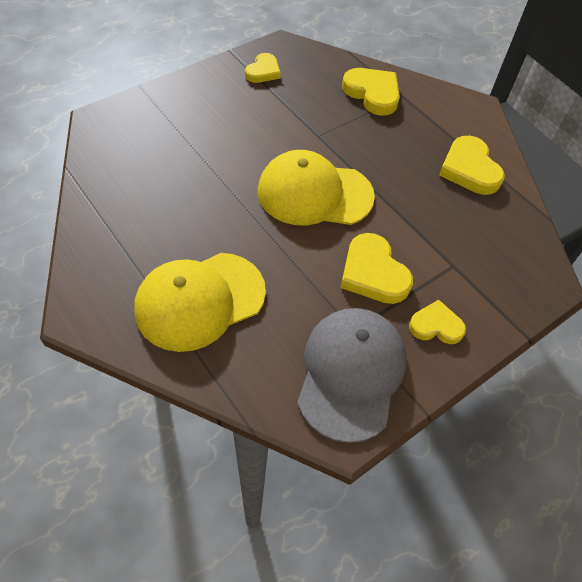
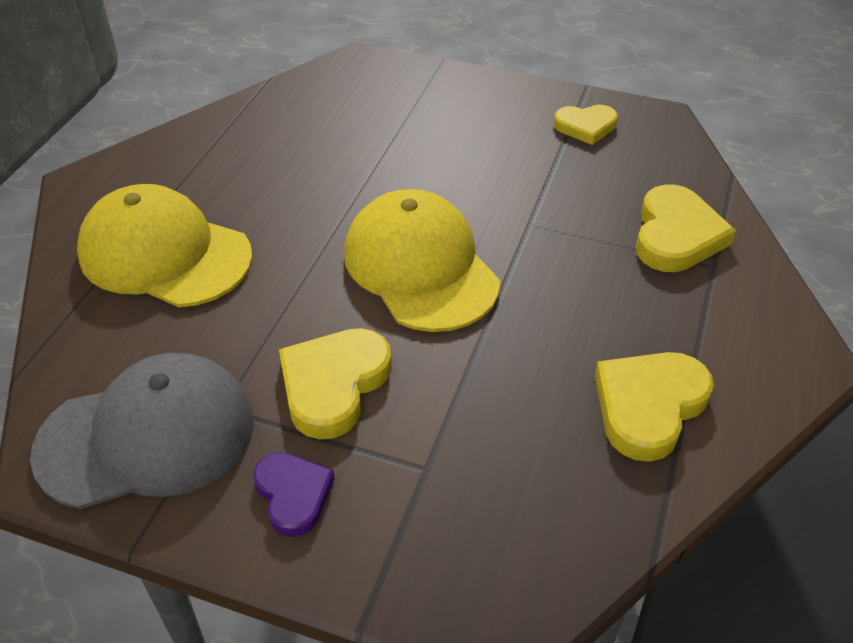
camera: 60 degrees right, 10 degrees down
yellow heart [409,300,466,344] -> purple heart [253,452,335,537]

